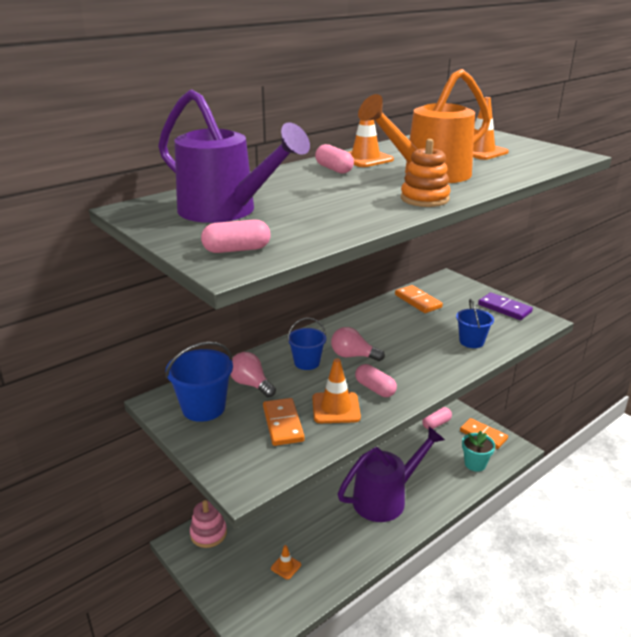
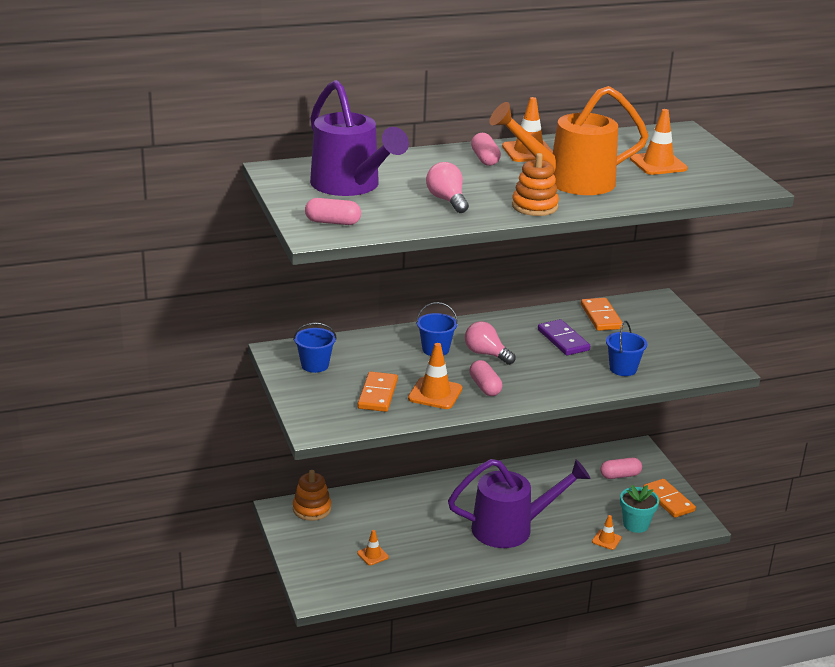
camera: 20 degrees right, 0 degrees up
blue bucket [165,342,233,422] -> blue bucket [293,323,337,373], size x0.66
pink stacking toy [190,500,227,548] -> orange stacking toy [293,470,331,521]
pink light bulb [230,352,276,397] -> pink light bulb moved to [426,162,469,213]
purple domino [478,292,533,320] -> purple domino moved to [538,319,590,356]
none -> orange traffic cone [592,515,621,550]

